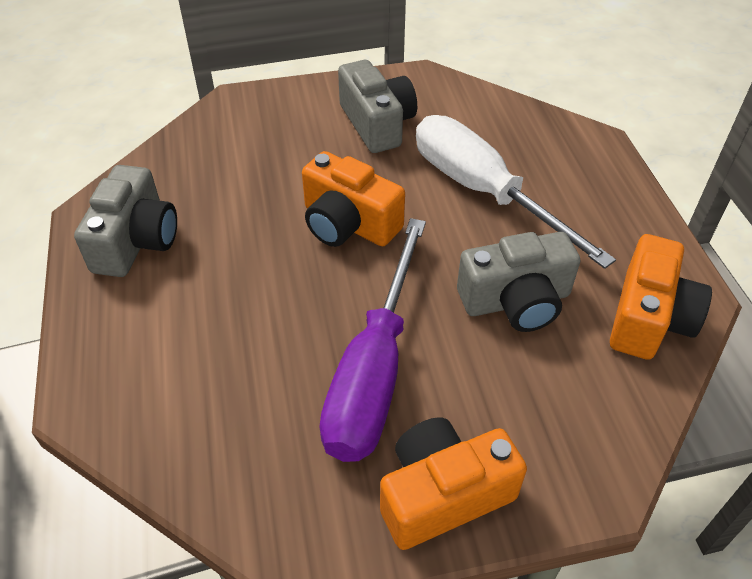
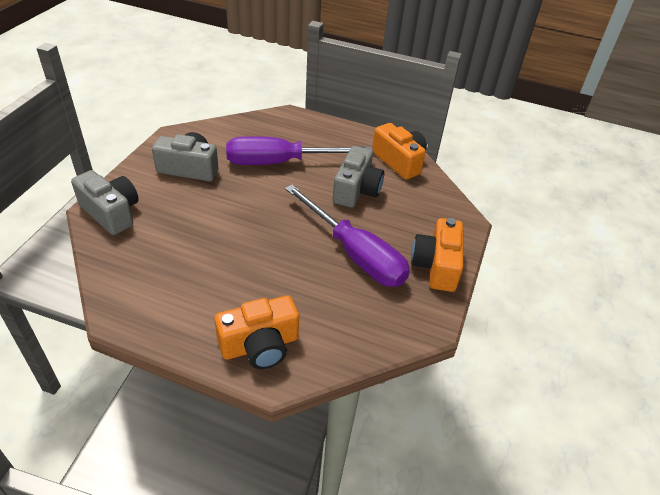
camera: 60 degrees left, 5 degrees down
grey camera [74,165,177,277] -> grey camera moved to [71,170,139,235]
orange camera [302,151,405,247] -> orange camera moved to [214,295,299,369]
white screwdriver [416,115,616,269] -> purple screwdriver [226,136,373,165]

